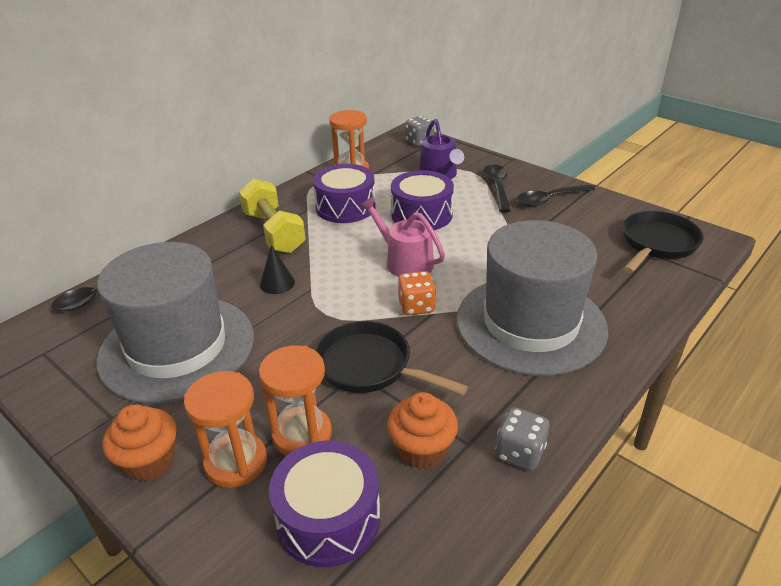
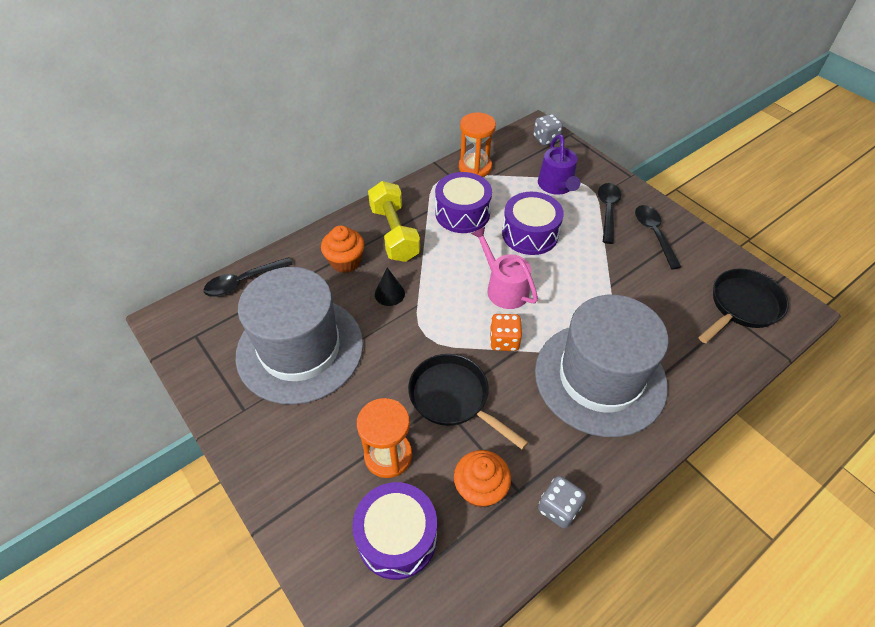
camera: 10 degrees right, 15 degrees up
orange cupcake [102,404,177,481] -> orange cupcake moved to [321,226,365,273]
orange hourglass [184,371,267,488] -> none
black spoon [516,184,595,207] -> black spoon turned 90 degrees clockwise [635,205,681,269]

